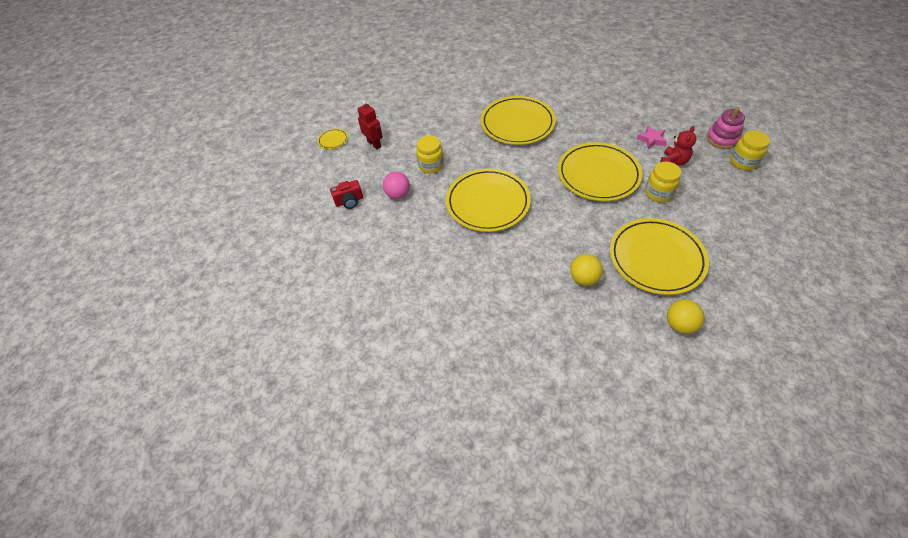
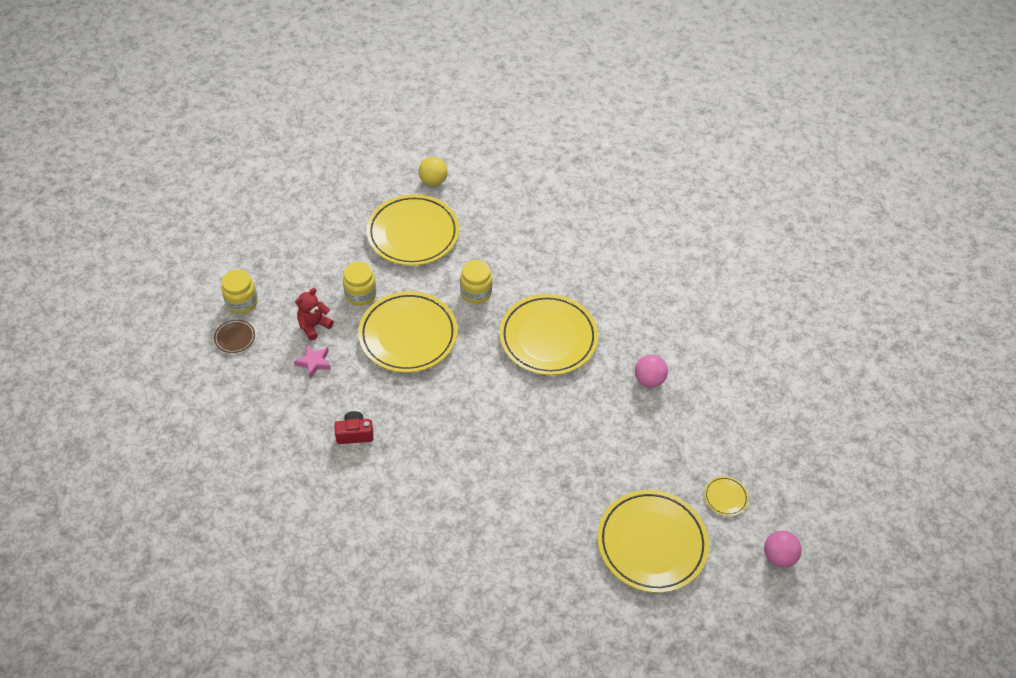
camera: 170 degrees left, 0 degrees up
red camera [330,180,363,209] -> red camera moved to [335,411,374,444]
red robot [357,100,383,150] -> none
yellow jar [416,136,444,174] -> yellow jar moved to [460,260,492,304]
yellow plate [481,96,556,145] -> yellow plate moved to [597,490,709,593]
yellow ball [570,254,603,286] -> none
pink stacking toy [706,107,745,149] -> brown plate [214,320,255,353]
none -> pink ball [764,531,802,568]

